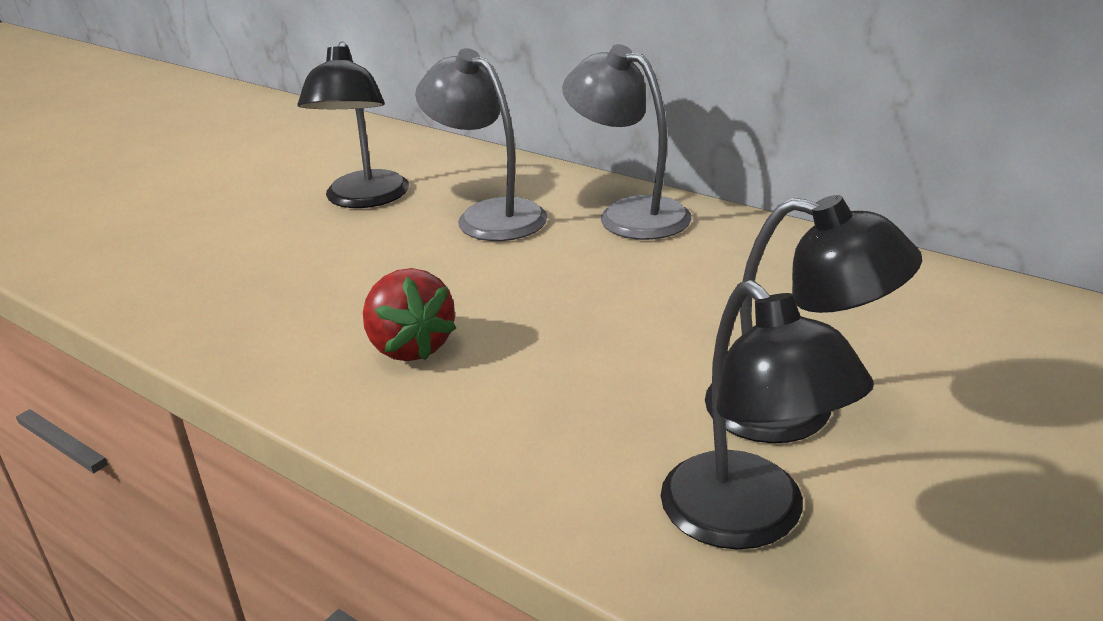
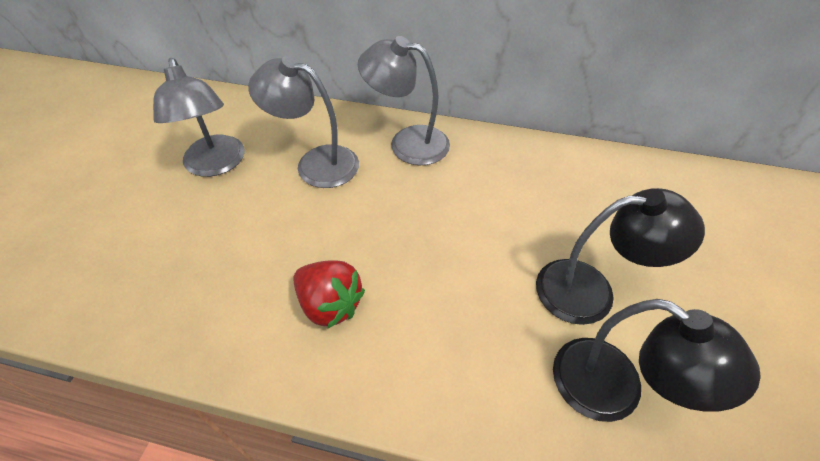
camera: 25 degrees left, 20 degrees up
black lamp [297,41,409,208] -> grey lamp [153,58,245,177]

